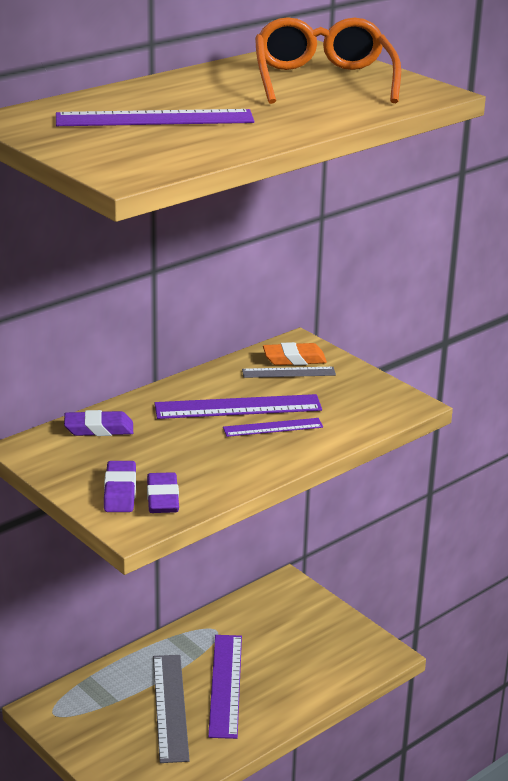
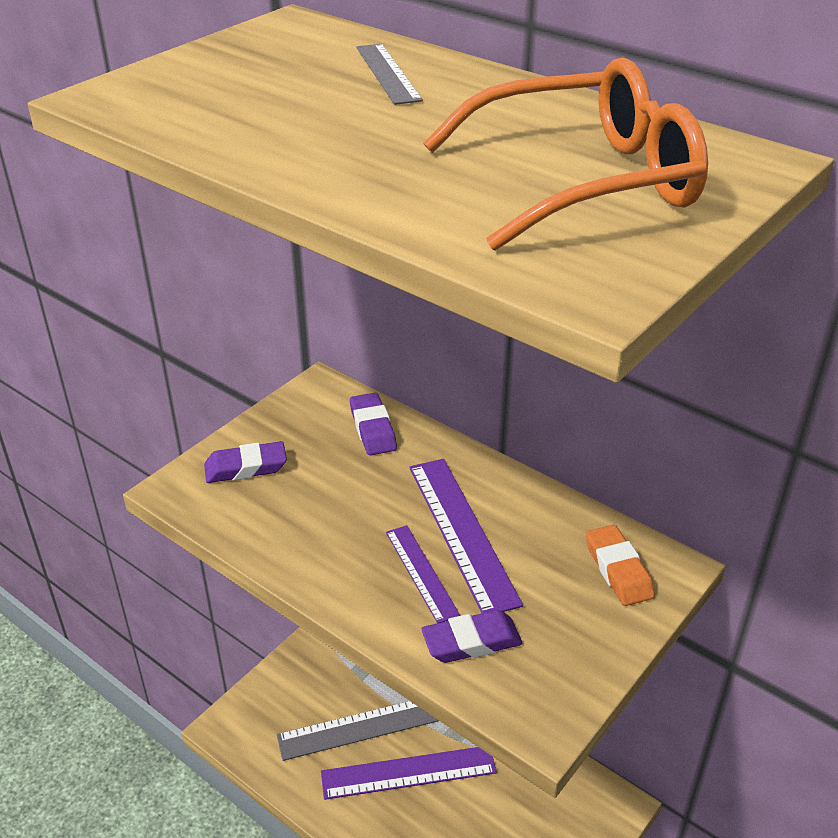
camera: 80 degrees right, 10 degrees up
purple ruler [56,109,254,126] -> none
purple eraser [147,472,179,513] -> purple eraser moved to [421,610,523,663]
grey ruler [242,367,336,378] -> grey ruler moved to [356,44,423,105]

